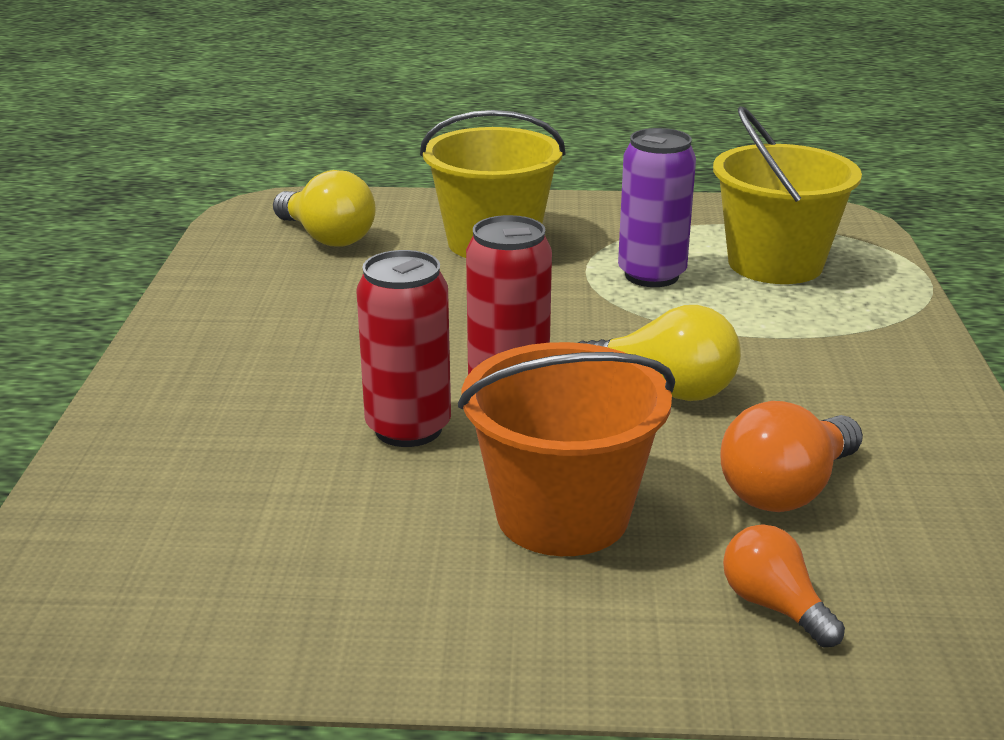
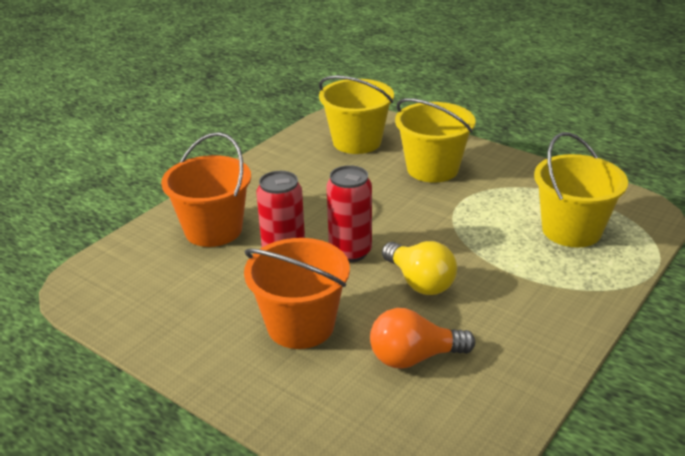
camera: 35 degrees right, 5 degrees up
yellow light bulb [273,170,376,247] -> yellow bucket [319,75,394,154]
purple can [618,128,696,287] -> none
orange light bulb [723,524,845,647] -> none
none -> orange bucket [161,132,251,247]

